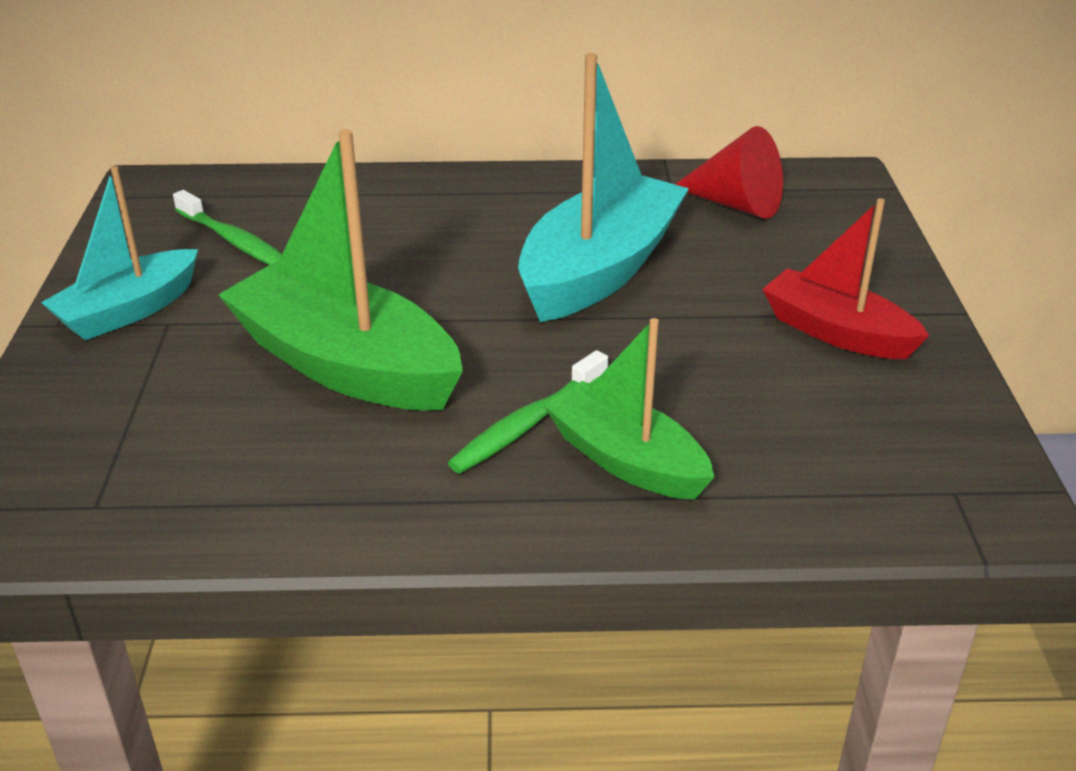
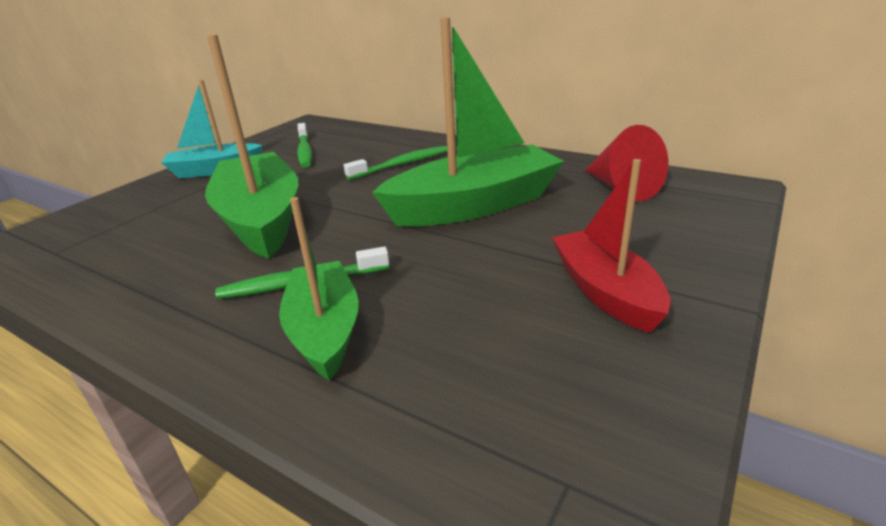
camera: 35 degrees right, 5 degrees down
turquoise boat [518,53,689,322] -> green boat [372,17,564,227]
none -> green toothbrush [344,146,448,180]

